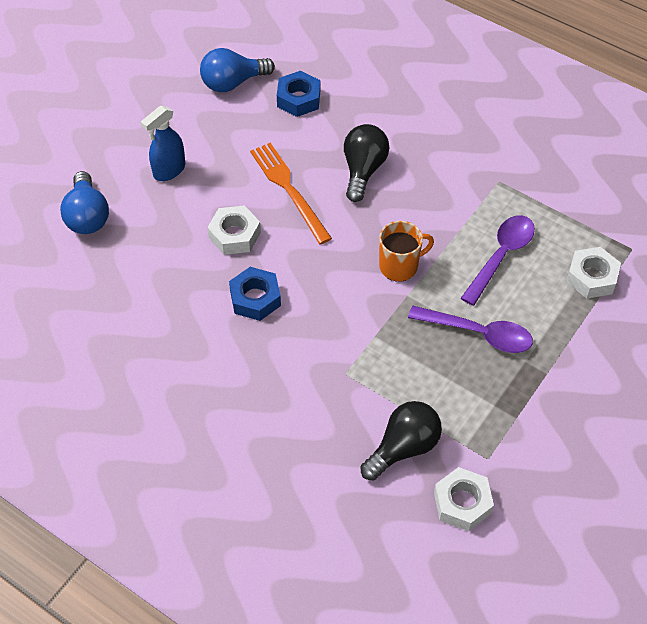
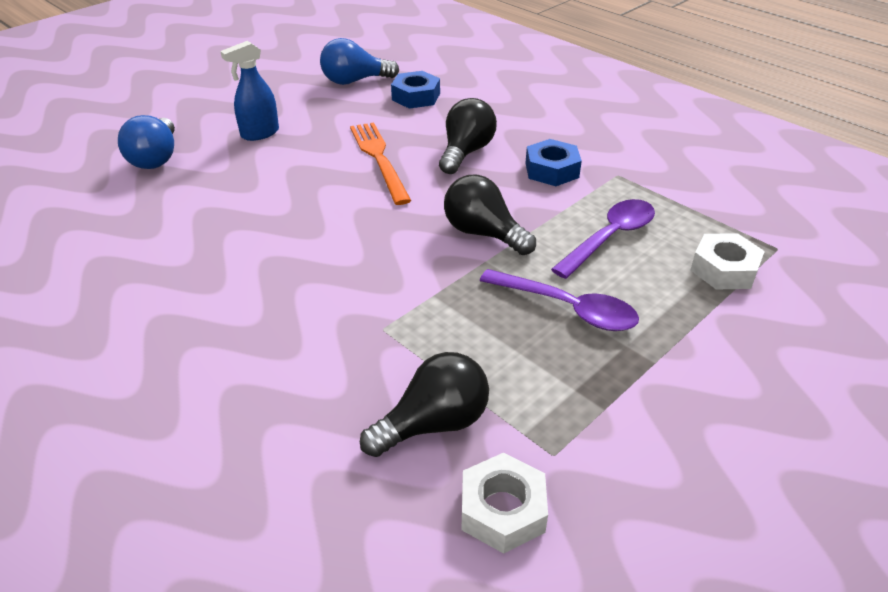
camera: 10 degrees right, 15 degrees down
white nut [207,205,261,255] -> none
blue nut [229,267,281,321] -> blue nut moved to [525,139,582,186]
orange mug [379,221,434,282] -> black light bulb [444,175,536,255]

